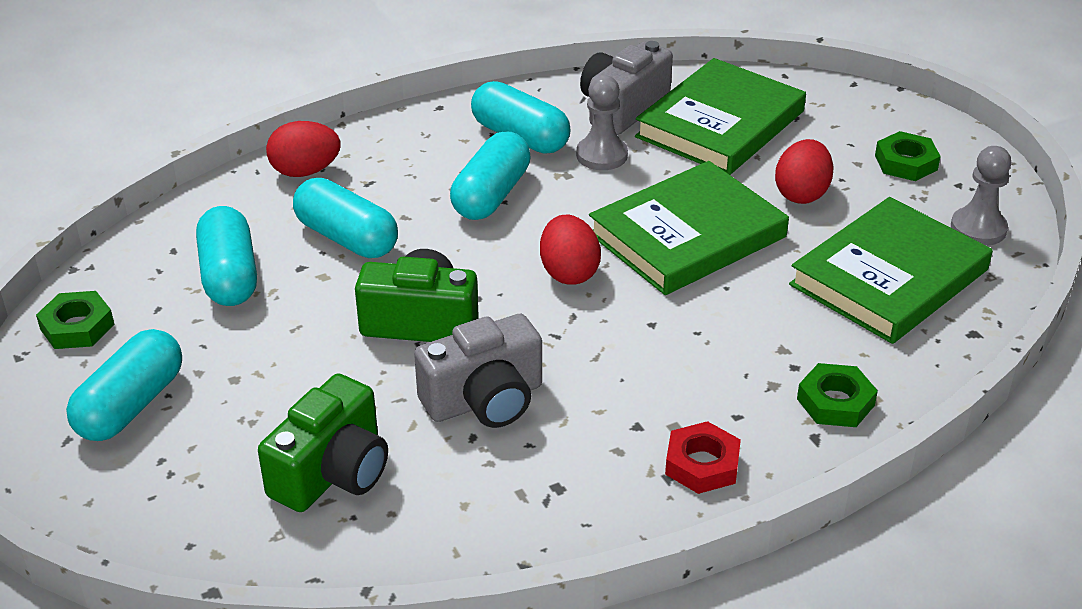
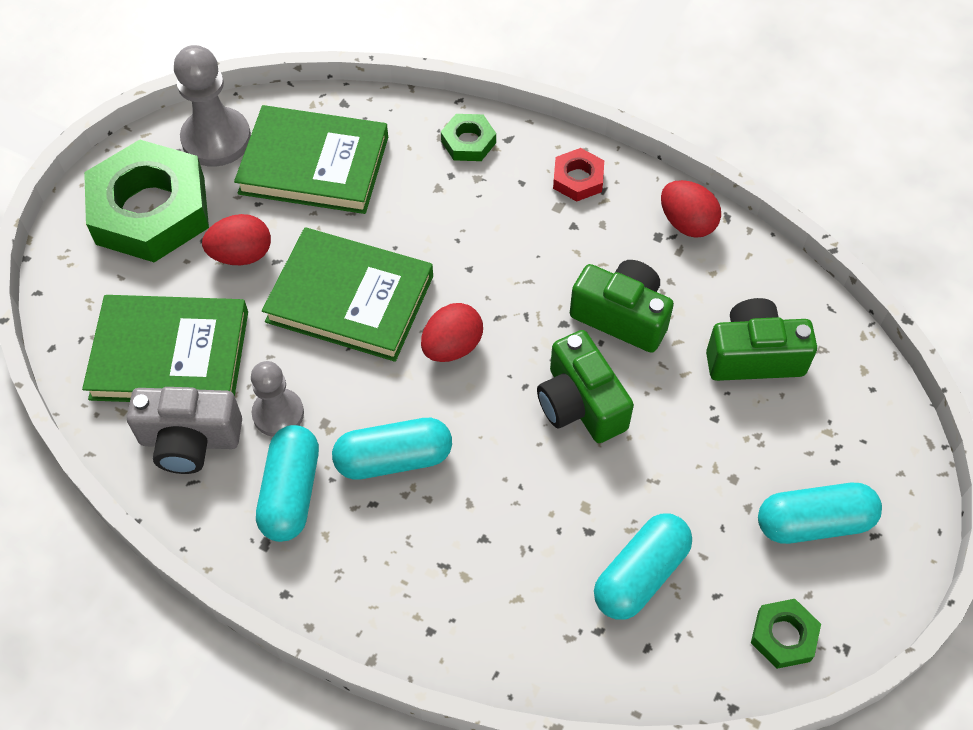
camera: 125 degrees left, 20 degrees up
red egg [266,121,341,177] -> red egg moved to [661,180,721,238]
turquoise capsule [293,178,398,258] -> none
grey camera [414,314,542,428] -> green camera [570,260,674,353]
green nut [875,131,941,181] -> green nut [84,140,209,262], size x2.24
grey pawn [951,146,1011,246] -> grey pawn [174,45,251,167], size x1.54

